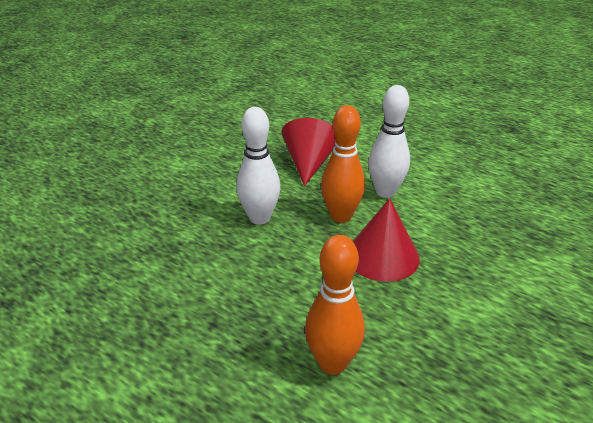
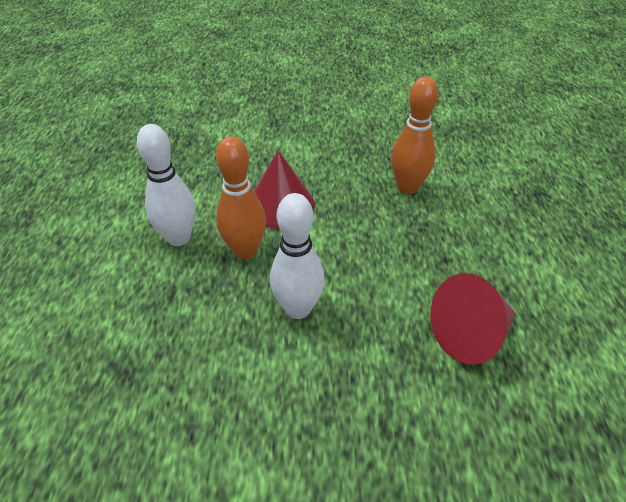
camera: 125 degrees left, 10 degrees up
red cone [282,118,336,186] -> red cone moved to [430,273,515,364]

